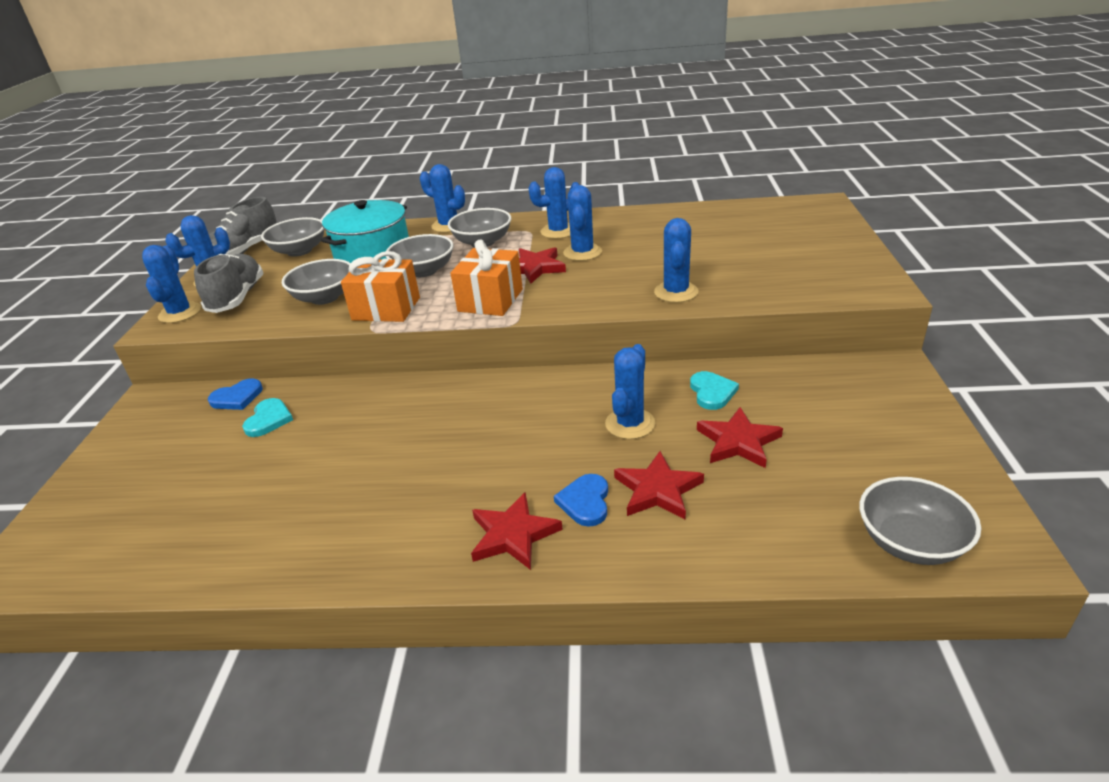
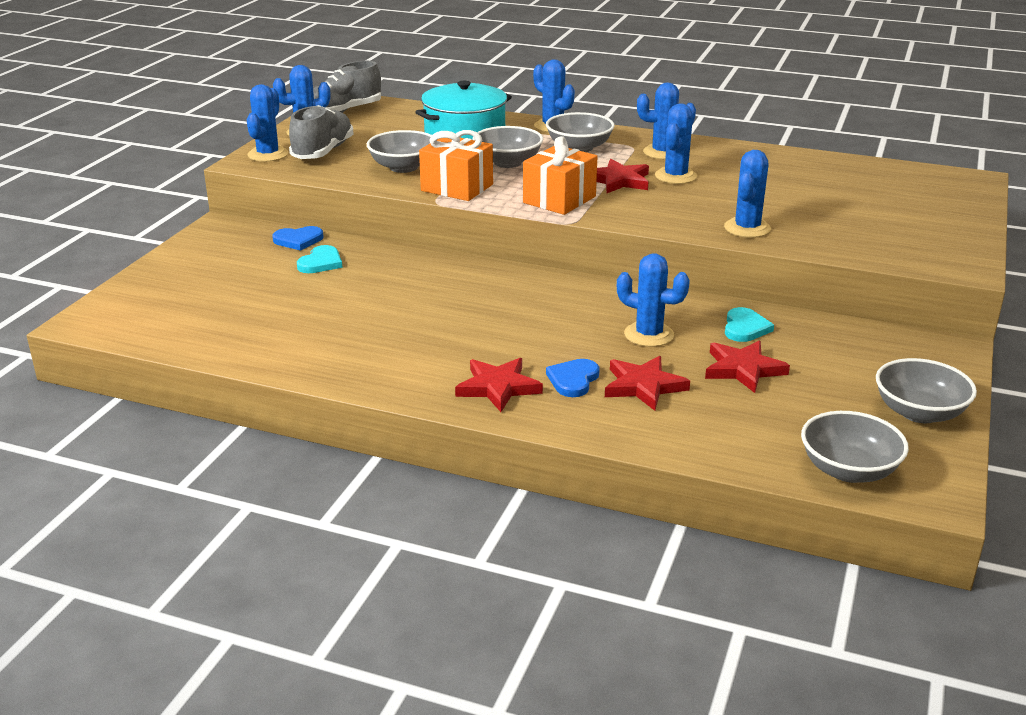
camera: 15 degrees right, 5 degrees down
grey bowl [261,217,324,257] -> grey bowl moved to [876,358,977,423]
blue cactus [605,344,655,439] -> blue cactus turned 75 degrees clockwise [617,253,690,347]

